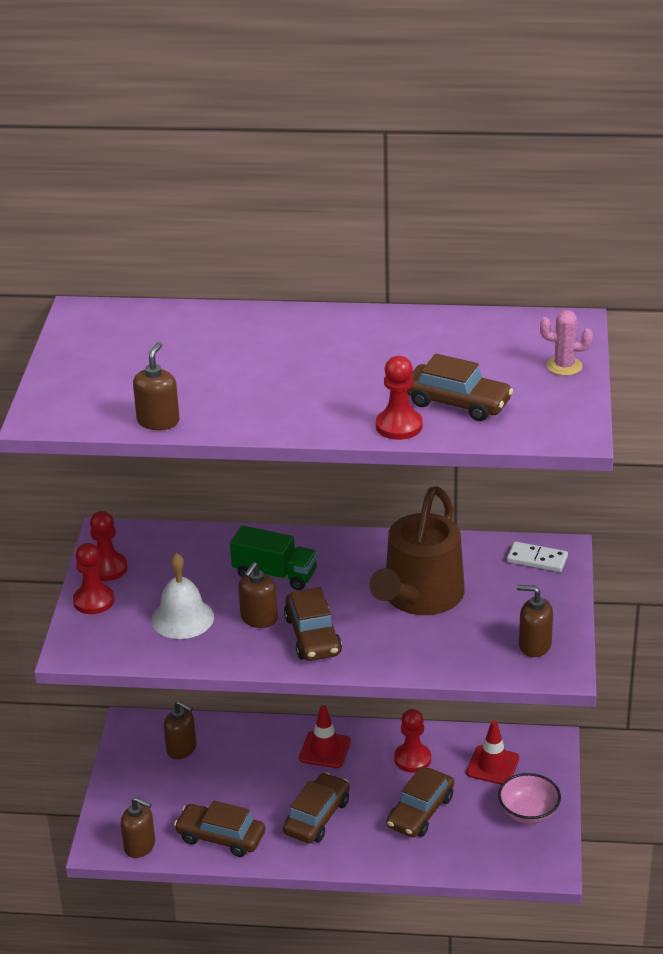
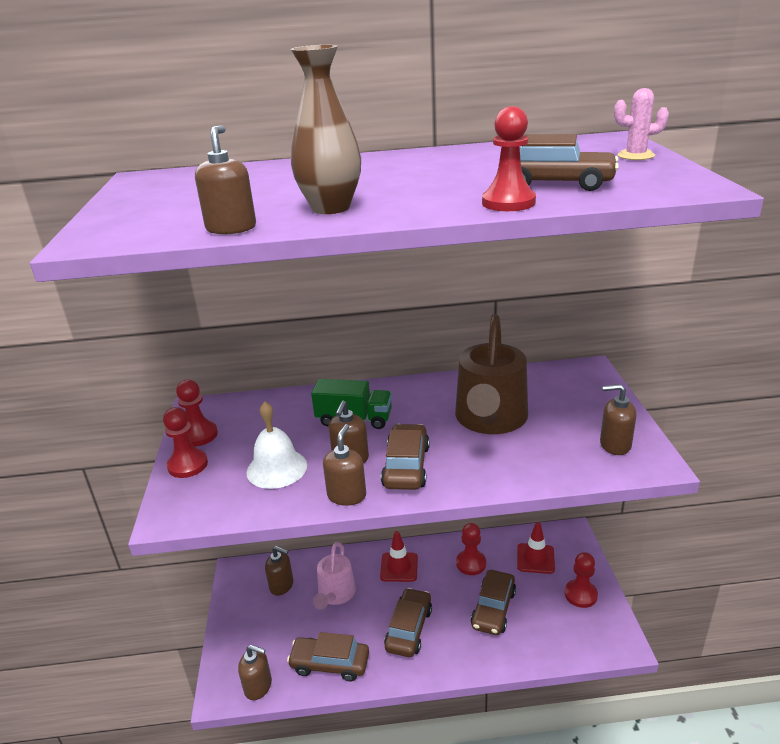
camera: 10 degrees left, 5 degrees down
brown car [284,587,342,661] -> brown car turned 150 degrees counterclockwise [381,424,430,490]
pink bowl [498,773,561,824] -> red pawn [565,552,598,608]
white domino [507,541,568,572] -> none
none -> brown vase [291,45,361,214]
none -> pink watering can [313,542,356,609]
none -> brown soap dispenser [323,424,366,506]

